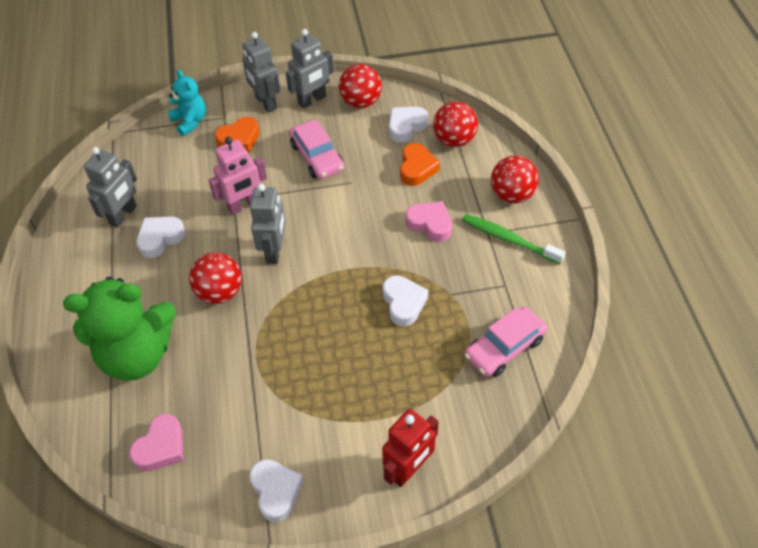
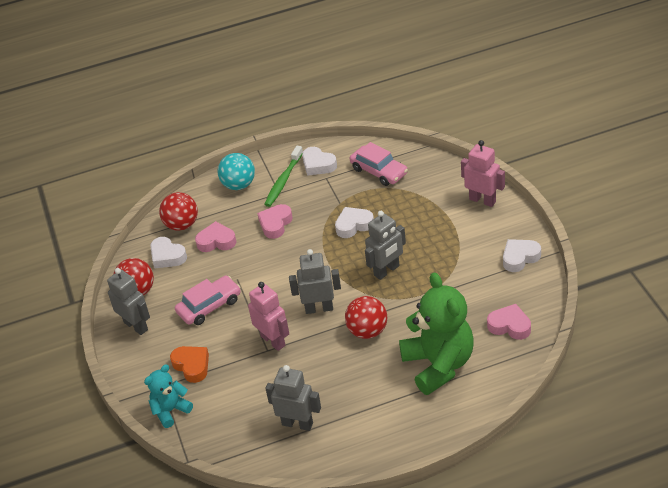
camera: 95 degrees left, 10 degrees down
white heart [137,216,185,258] -> white heart moved to [302,147,337,176]
grey robot [242,32,280,113] -> grey robot moved to [365,211,406,280]
red robot [382,409,439,487] -> pink robot [461,140,505,207]
orange heart [400,143,440,186] -> pink heart [195,221,236,252]
red ball [491,156,539,203] -> turquoise ball [218,153,255,190]

